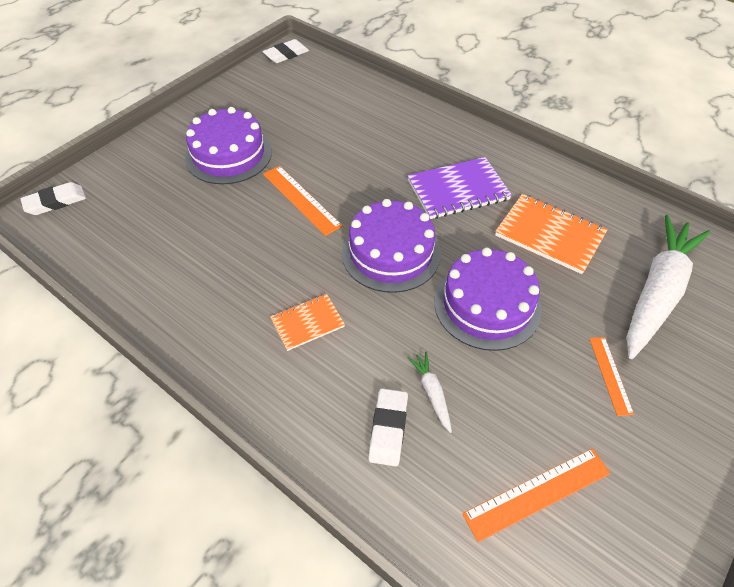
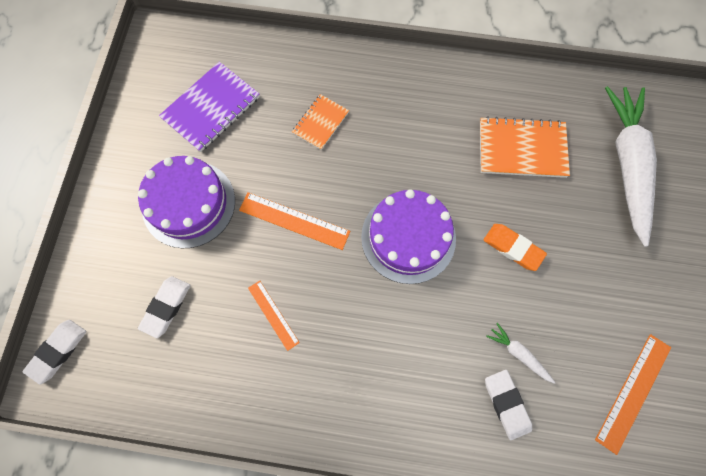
camera: 30 degrees left, 20 degrees up
white eraser [262,39,309,63] -> white eraser moved to [138,276,191,338]
orange notebook [270,294,345,351] -> orange notebook moved to [292,94,349,150]
purple notebook [408,157,512,219] -> purple notebook moved to [159,62,260,152]
purple cake [434,248,542,351] -> orange eraser [484,224,547,271]
orange ruler [589,337,634,416] -> orange ruler moved to [248,280,300,351]

